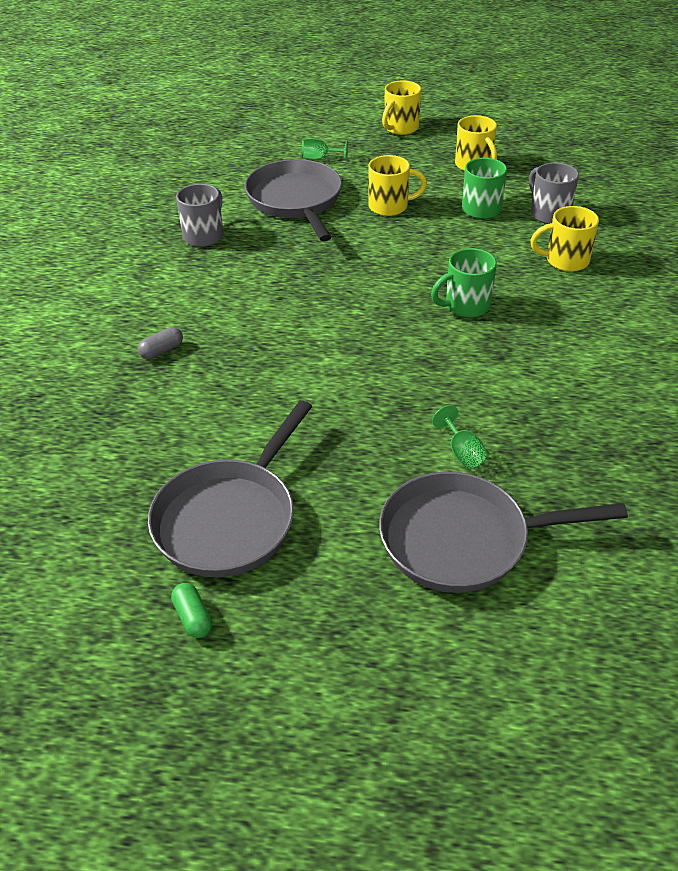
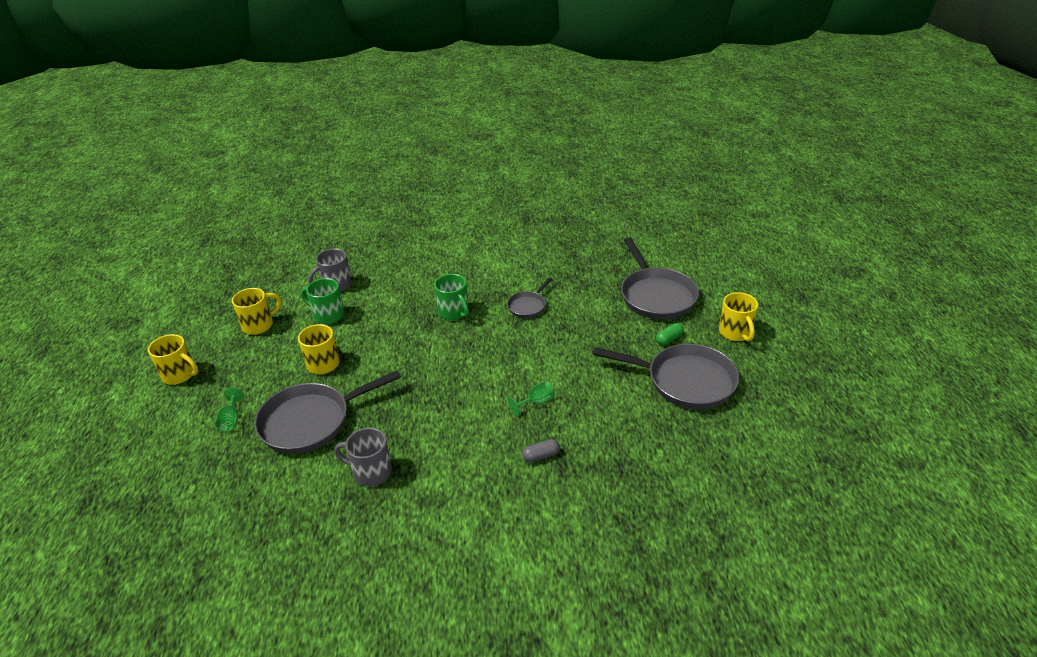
camera: 100 degrees left, 5 degrees down
grey capsule [138,327,183,359] -> grey capsule turned 60 degrees counterclockwise [522,439,560,462]
green capsule [171,583,212,638] -> green capsule moved to [656,323,684,345]
green goblet [432,405,487,469] -> green goblet moved to [508,381,555,416]
yellow mug [530,206,599,272] -> yellow mug moved to [719,292,758,342]
none -> grey pan [507,277,552,318]

